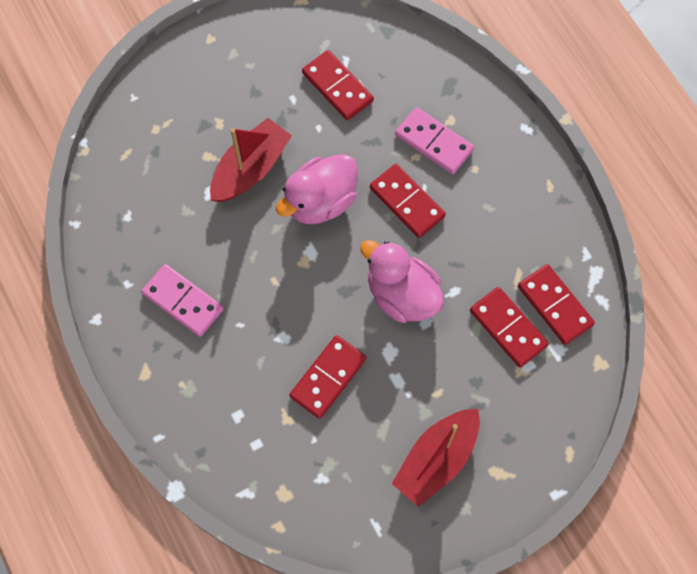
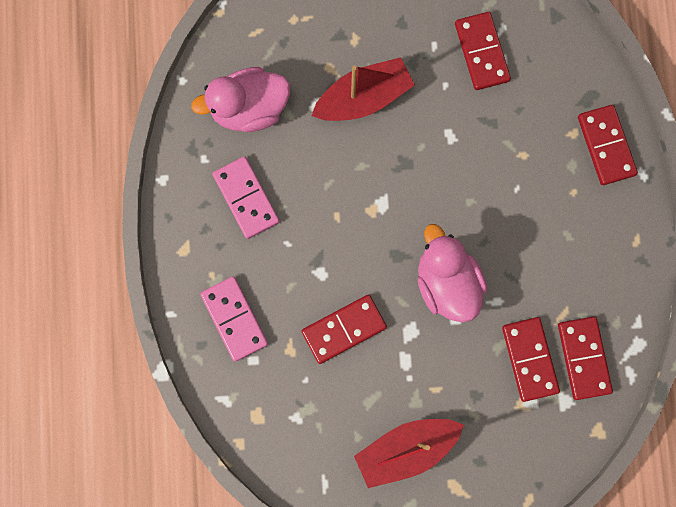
camera: 25 degrees right, 10 degrees up
pink duck [276,154,358,224] -> pink duck moved to [191,67,290,132]
red domino [370,164,446,238] -> red domino moved to [578,105,638,185]
pink domino [395,107,474,174] -> pink domino moved to [200,276,268,362]

